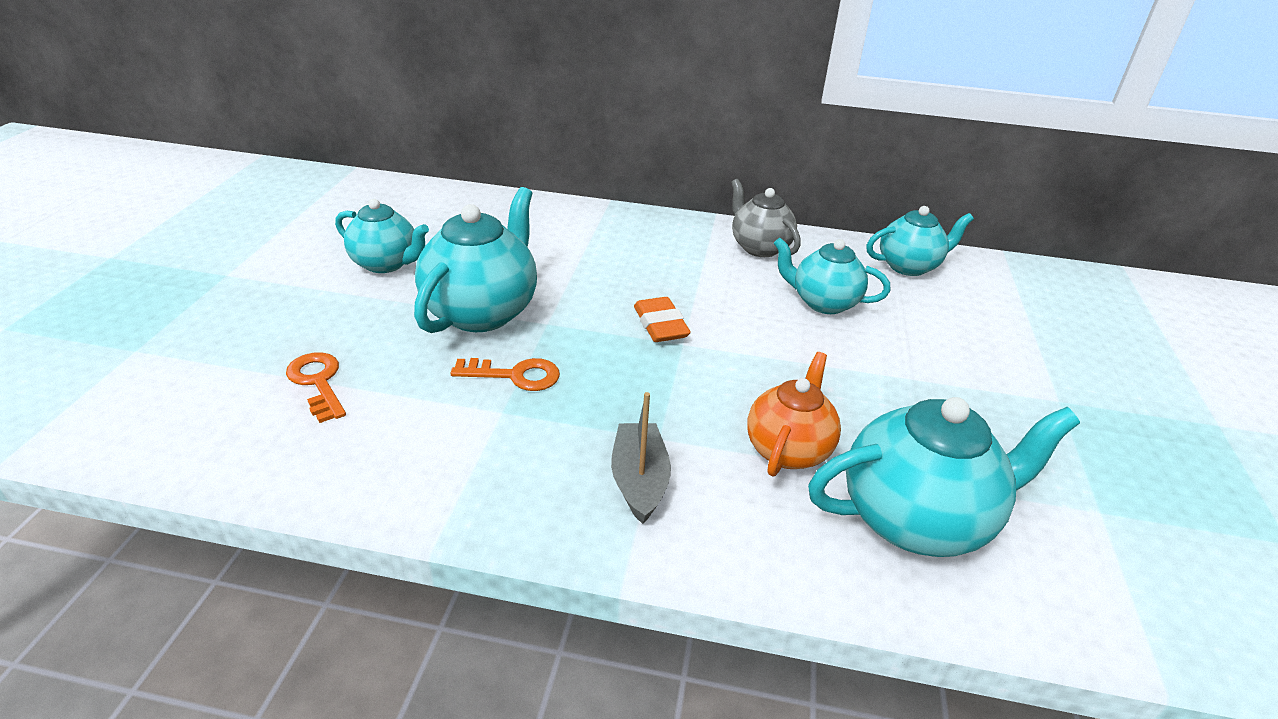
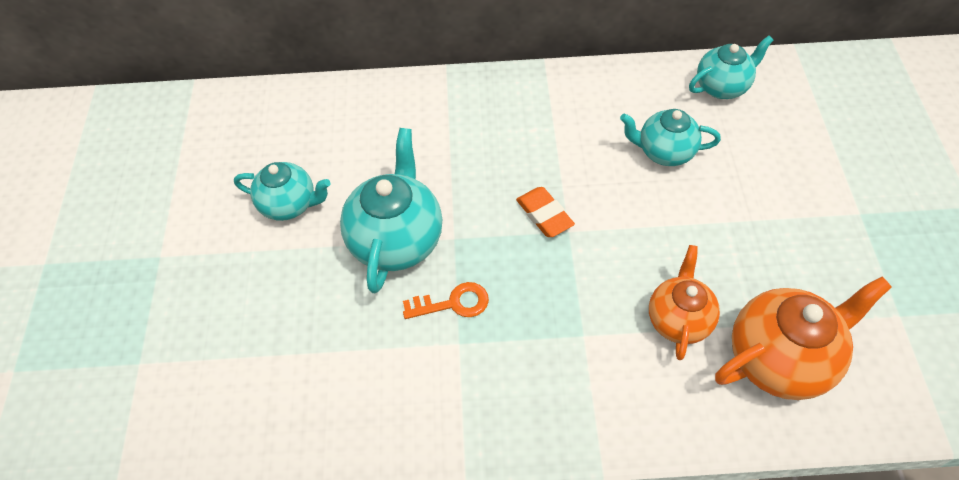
camera: 10 degrees left, 20 degrees up
orange key [286,352,346,423] -> none
grey boat [611,392,671,524] -> none
grey teapot [731,179,801,257] -> none
turquoise teapot [808,397,1080,557] -> orange teapot [715,276,892,400]

